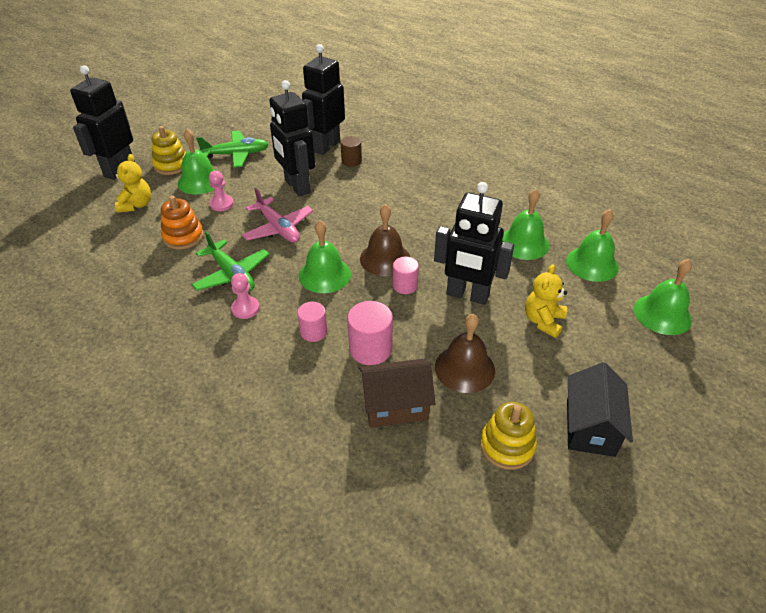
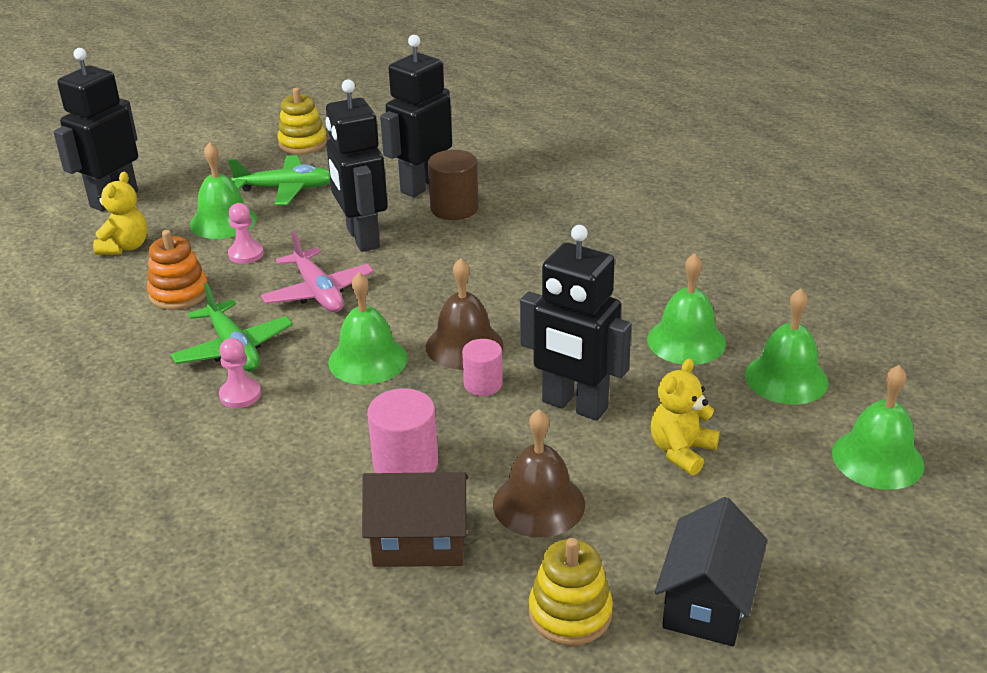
camera: 10 degrees right, 10 degrees down
yellow stacking toy [151,126,186,175] -> yellow stacking toy moved to [277,87,327,154]
pink cylinder [297,302,327,342] -> none
brown cylinder [341,136,362,167] -> brown cylinder [428,150,479,220], size x1.55

